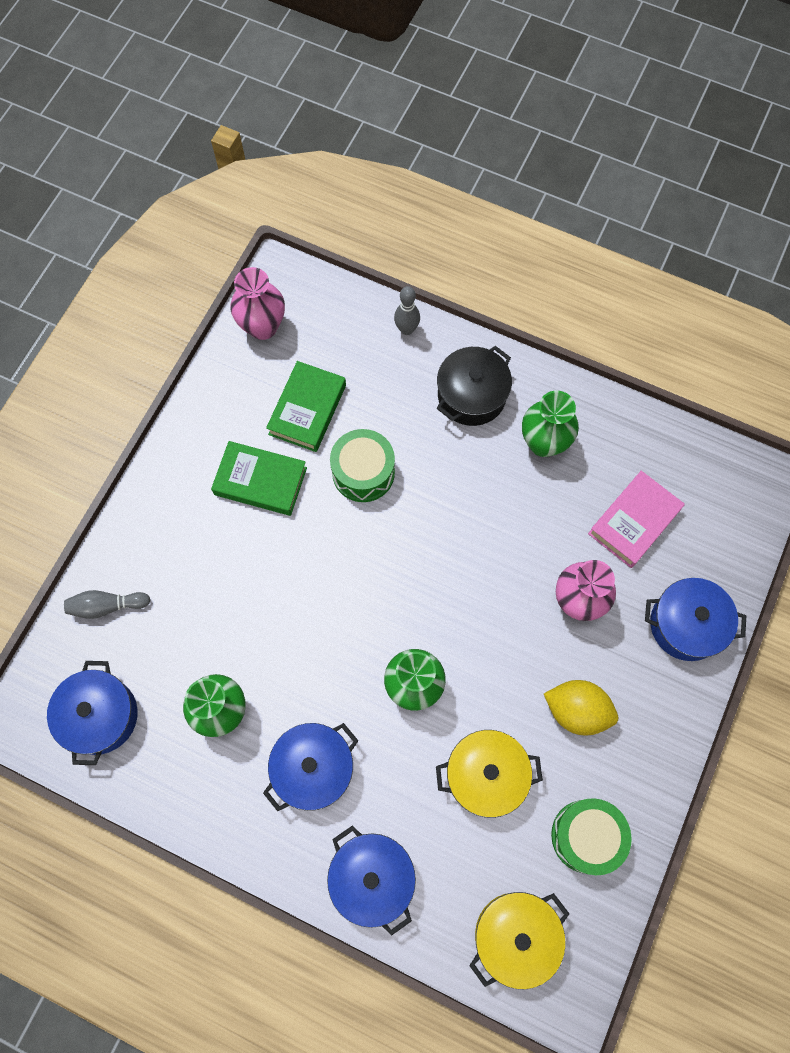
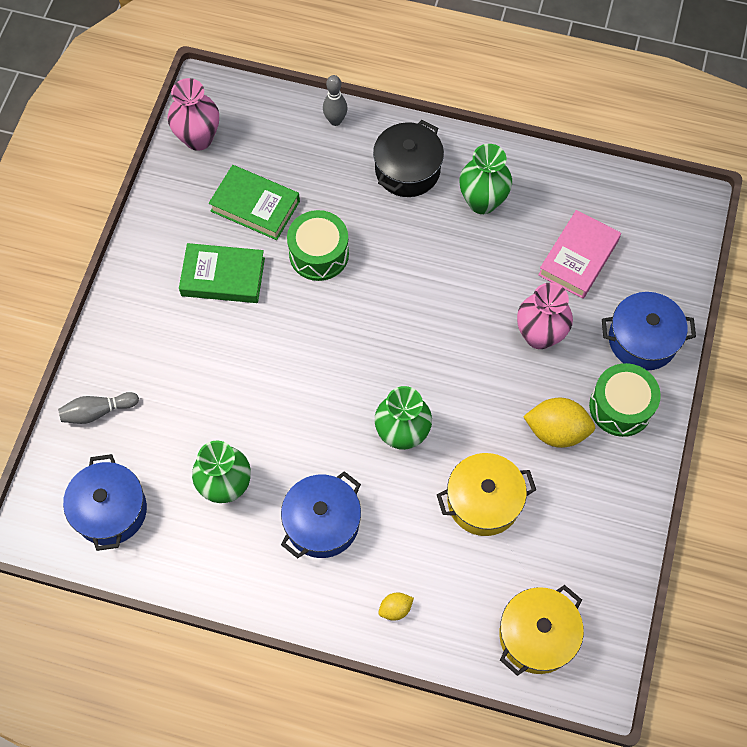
camera: 10 degrees left, 5 degrees down
green book [266,361,346,452] -> green book turned 75 degrees counterclockwise [209,165,300,240]
blue pot [327,826,416,935] -> yellow lemon [378,592,414,621]
green drum [551,798,632,875] -> green drum moved to [589,363,661,437]

